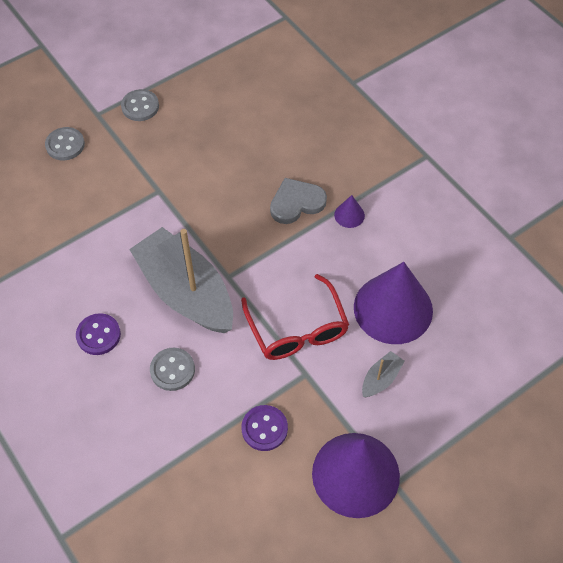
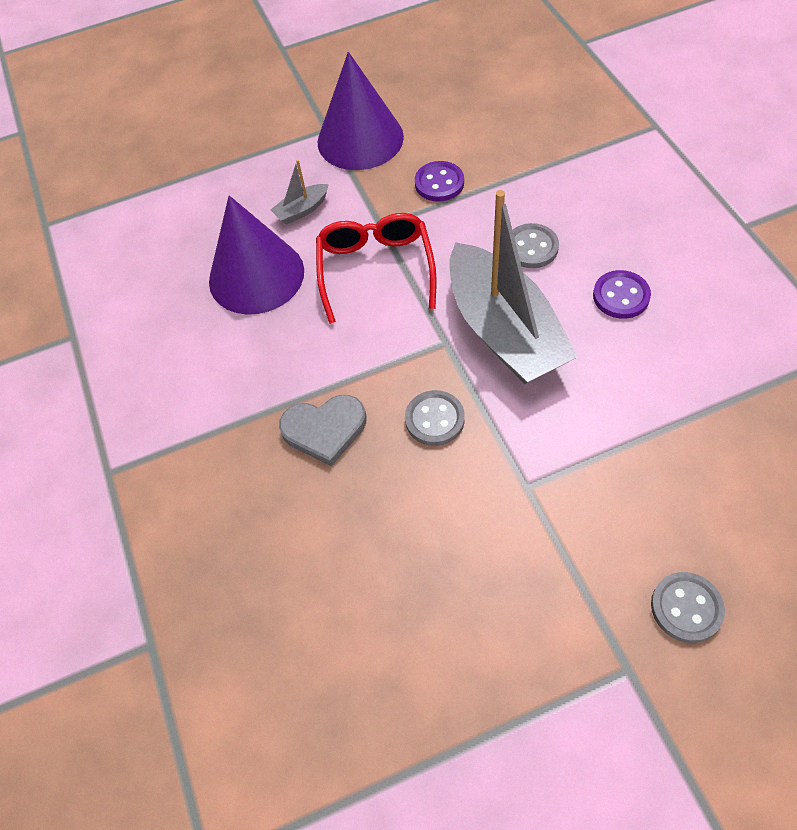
camera: 160 degrees left, 0 degrees up
grey button [121,89,159,121] -> grey button moved to [405,390,465,446]
purple cone [334,195,365,228] -> none

